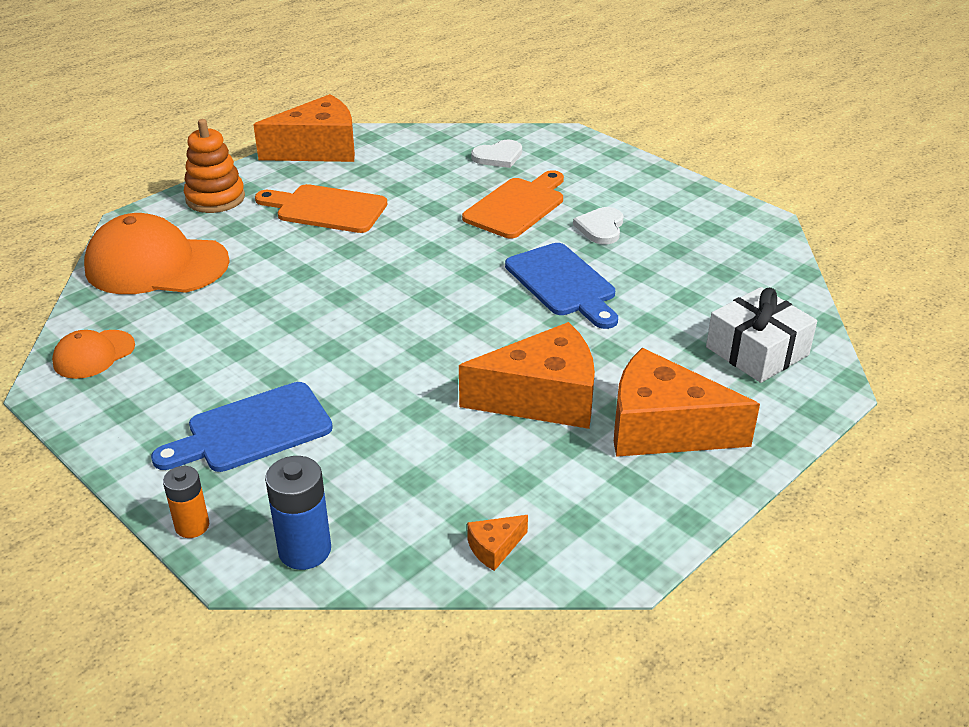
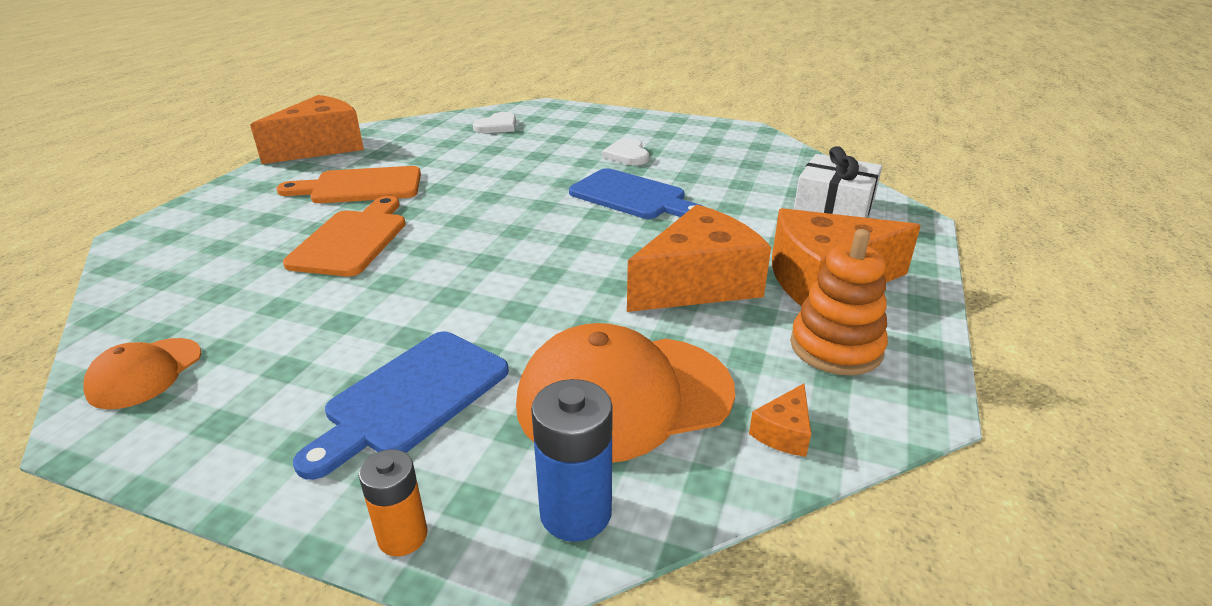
camera: 25 degrees left, 5 degrees down
orange cap [84,213,230,294] -> orange cap moved to [516,323,735,463]
orange stacking toy [184,119,245,213] -> orange stacking toy moved to [790,229,888,375]
orange cutting board [462,170,564,239] -> orange cutting board moved to [283,196,406,276]

